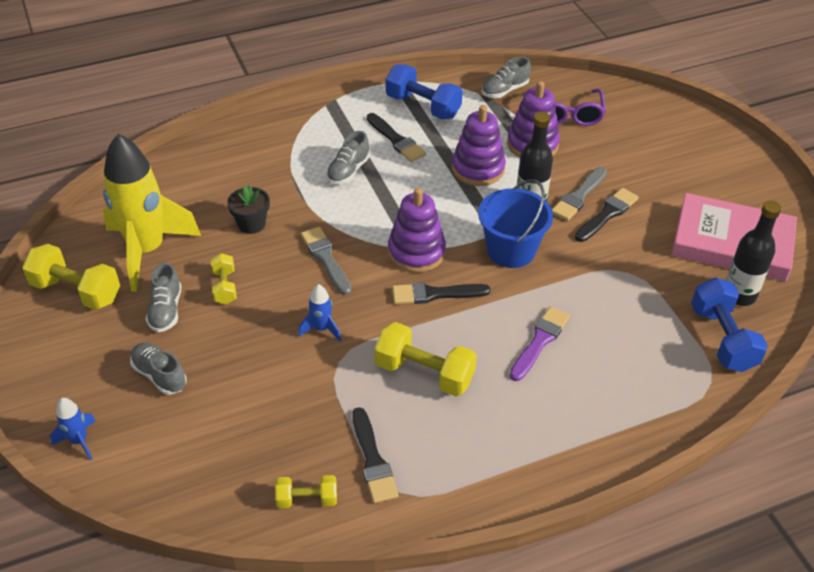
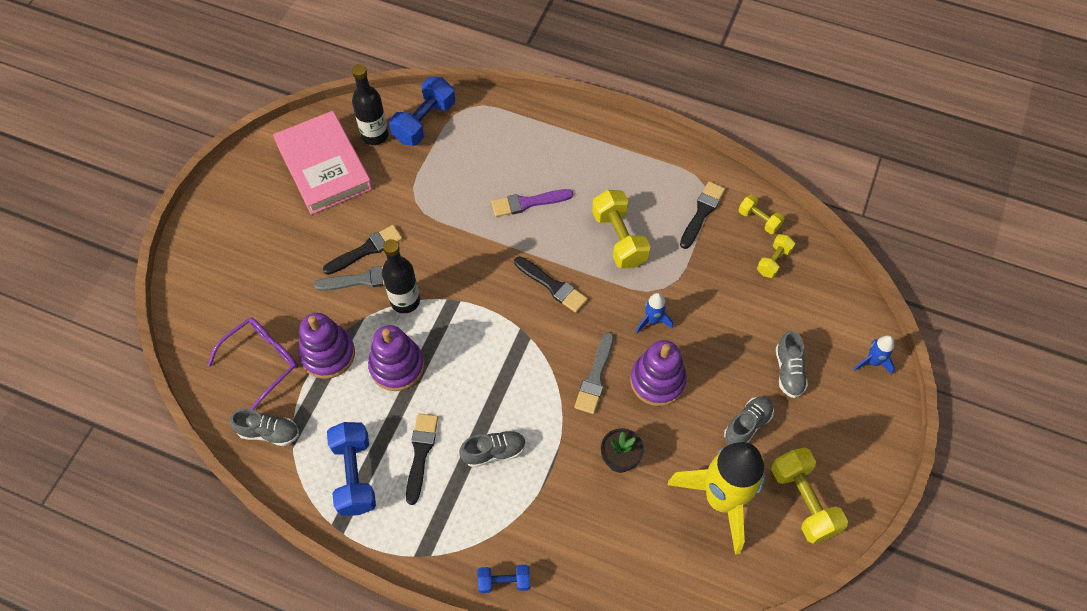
camera: 135 degrees left, 15 degrees up
yellow dumbbell [210,253,237,304] -> yellow dumbbell moved to [757,234,795,278]
purple stacking toy [388,188,446,273] -> purple stacking toy moved to [630,340,687,406]
blue bucket [478,179,553,268] -> none
black brush [575,188,639,242] -> black brush turned 150 degrees clockwise [323,225,403,275]
none -> blue dumbbell [478,565,530,593]

